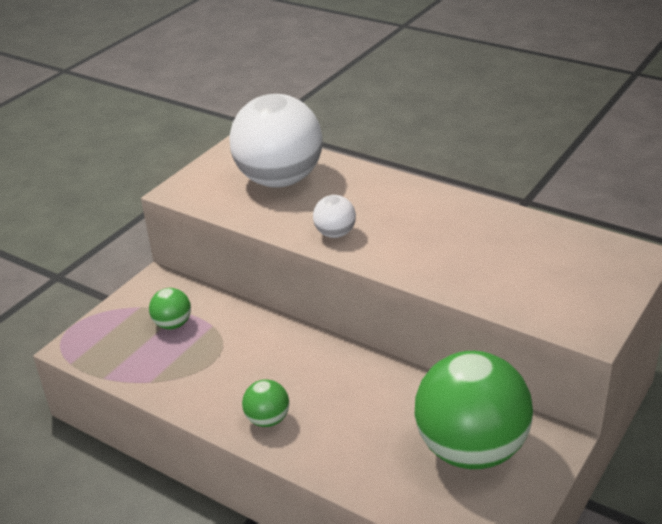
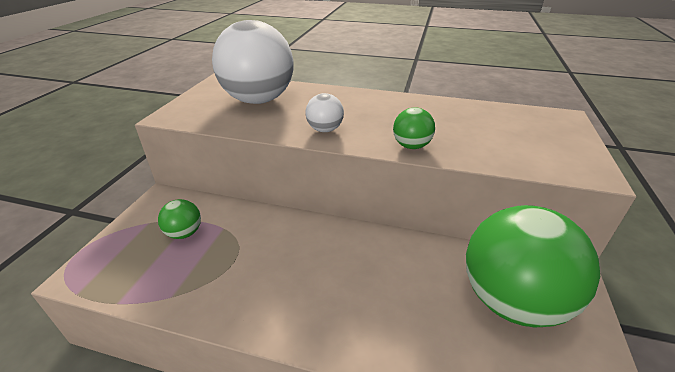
camera: 20 degrees left, 0 degrees up
green ball [242,379,289,427] -> green ball moved to [393,107,435,149]

